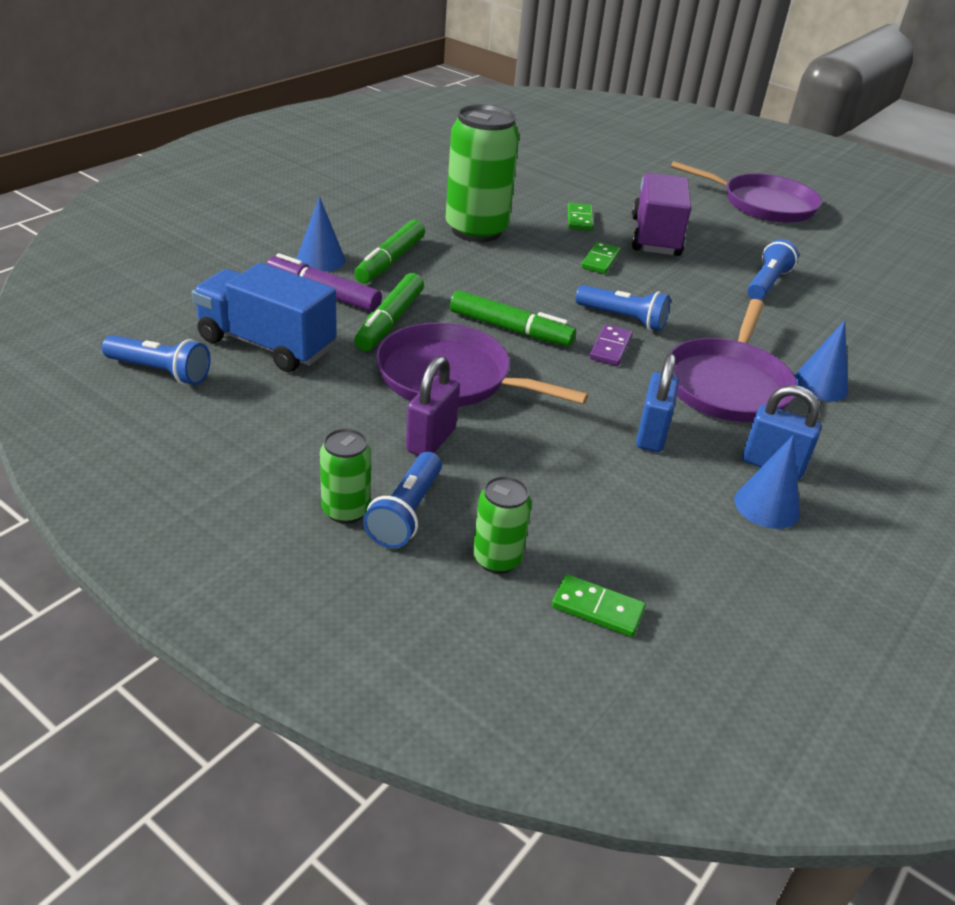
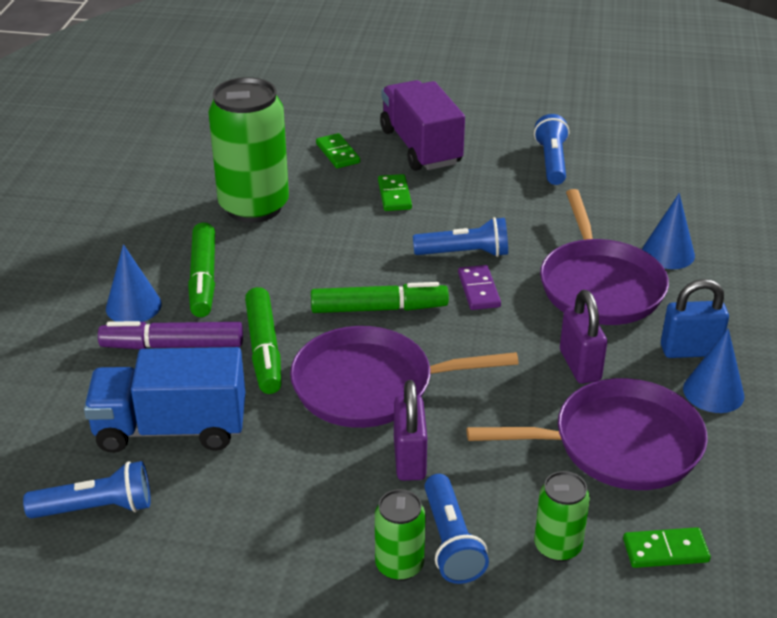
camera: 25 degrees left, 0 degrees up
blue padlock [636,353,679,452] -> purple padlock [560,290,607,384]
purple pan [671,161,822,223] -> purple pan moved to [467,378,708,490]

